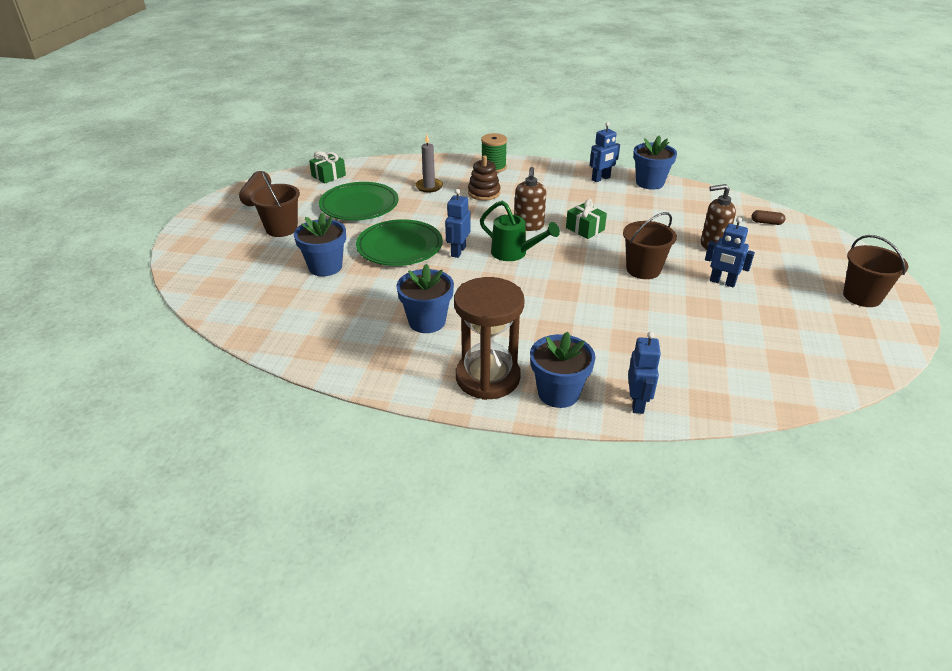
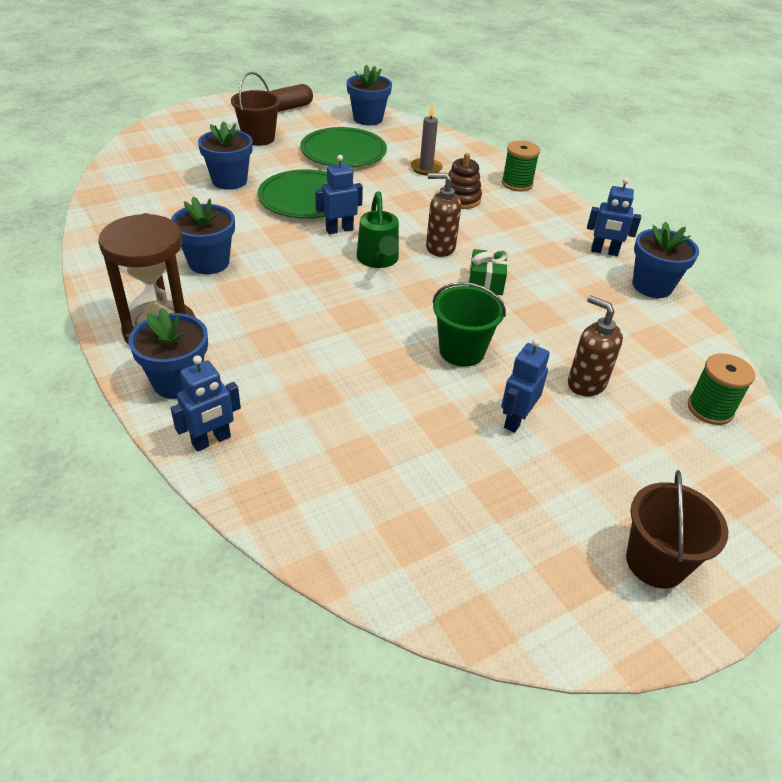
camera: 45 degrees right, 5 degrees up
green gift [309,151,346,183] -> blue flower pot [346,65,392,125]
brown soap dispenser [514,167,546,231] -> brown soap dispenser turned 45 degrees clockwise [426,173,461,257]
brown bucket [623,212,677,279] -> green bucket [432,282,506,367]
blue robot [705,217,755,288] -> blue robot turned 45 degrees clockwise [501,338,550,433]
brown capsule [752,210,785,225] -> green spool [688,353,755,425]

